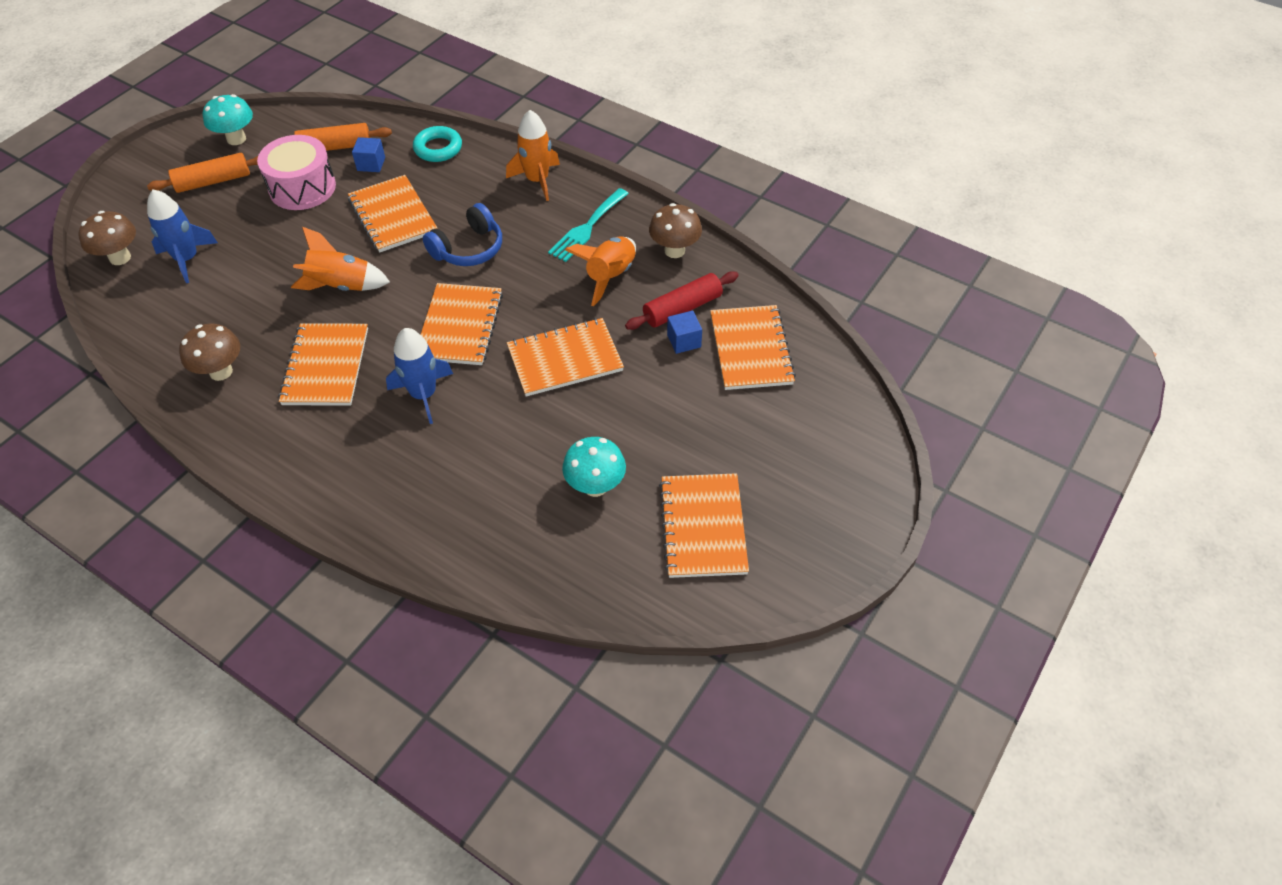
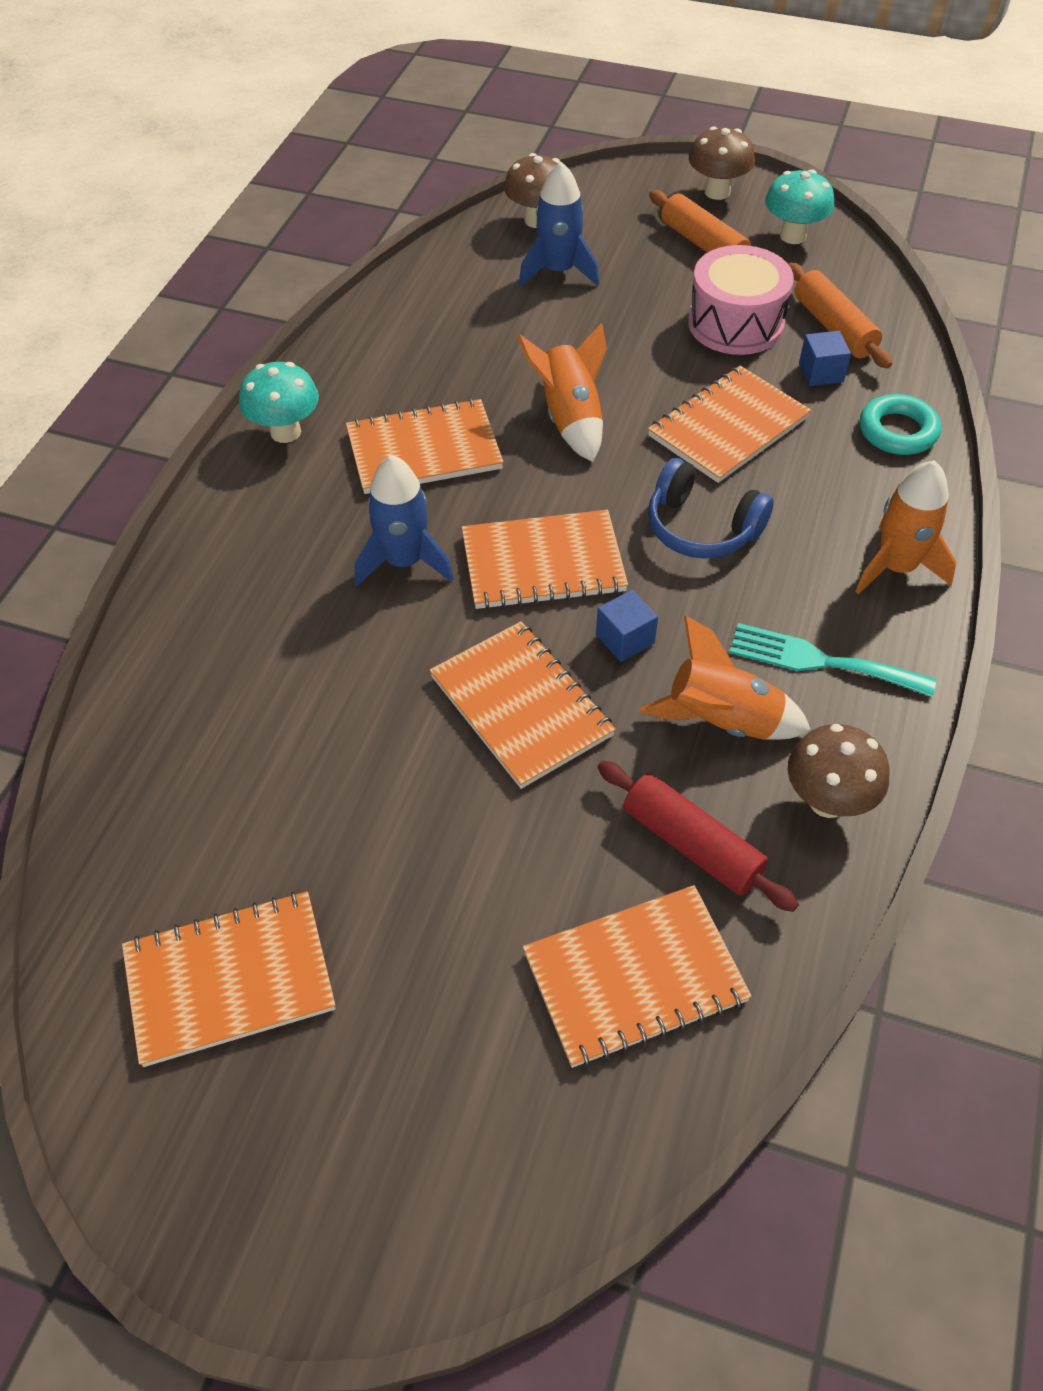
camera: 75 degrees right, 0 degrees up
brown mushroom [179,324,240,381] -> brown mushroom moved to [689,127,755,200]
turquoise mushroom [562,437,626,497] -> turquoise mushroom moved to [239,362,319,443]
blue cube [667,311,702,354] -> blue cube moved to [596,590,658,662]

